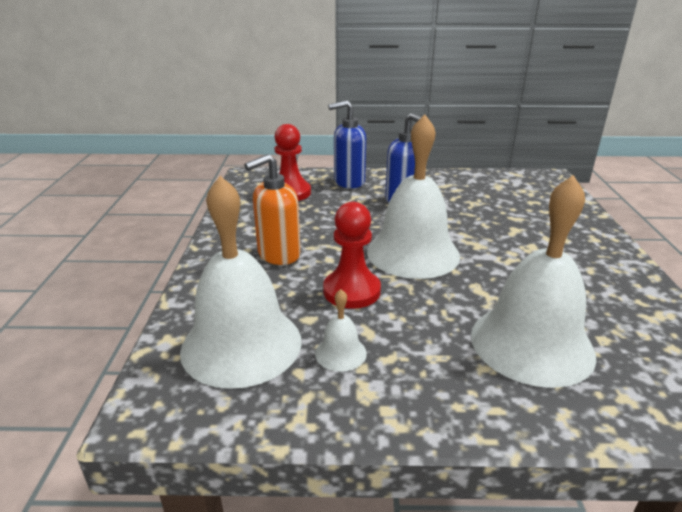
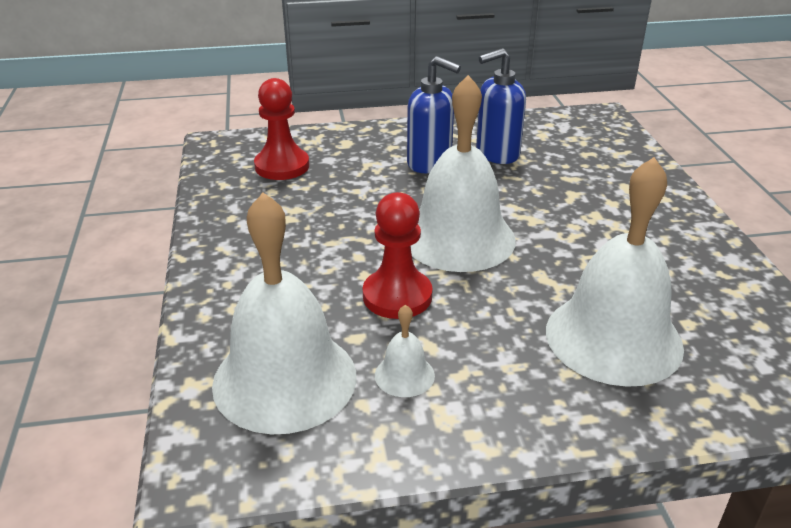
camera: 10 degrees left, 5 degrees up
orange soap dispenser [244,154,301,265] -> none
blue soap dispenser [328,100,366,188] -> blue soap dispenser moved to [476,48,526,164]

